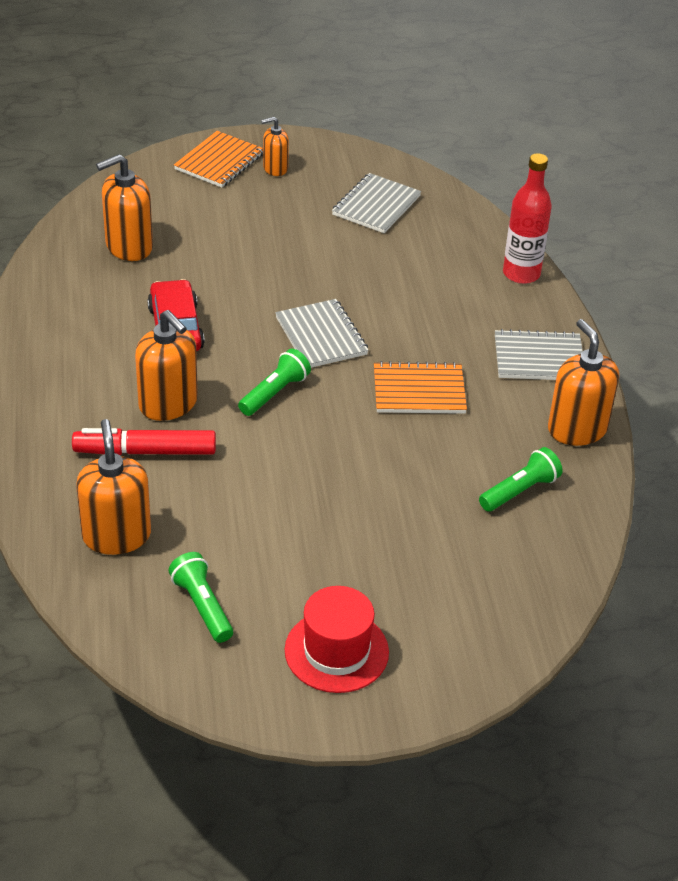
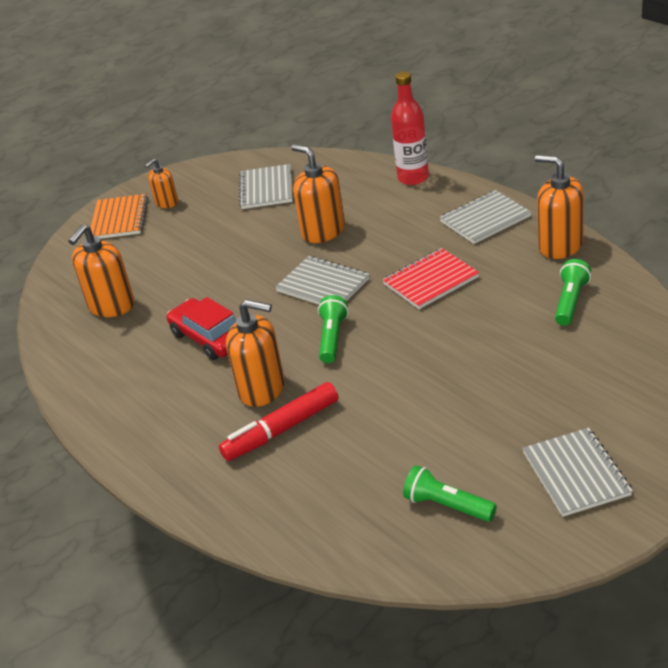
camera: 25 degrees left, 5 degrees down
orange soap dispenser [76,419,151,555] -> orange soap dispenser moved to [291,144,345,243]
red hat [285,586,389,693] -> grey notebook [522,428,633,517]
orange notebook [374,361,467,414] -> red notebook [382,248,479,309]

